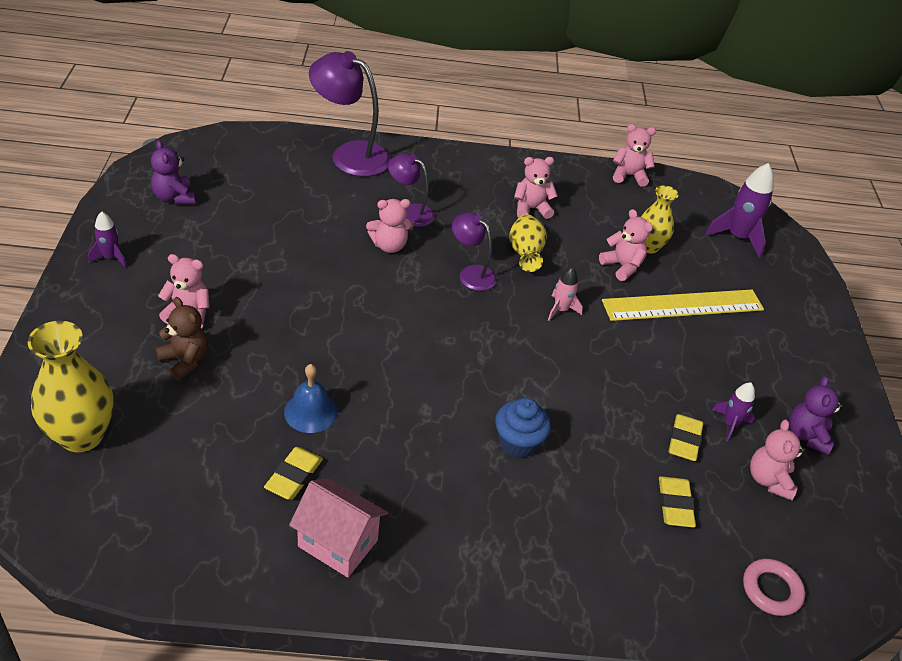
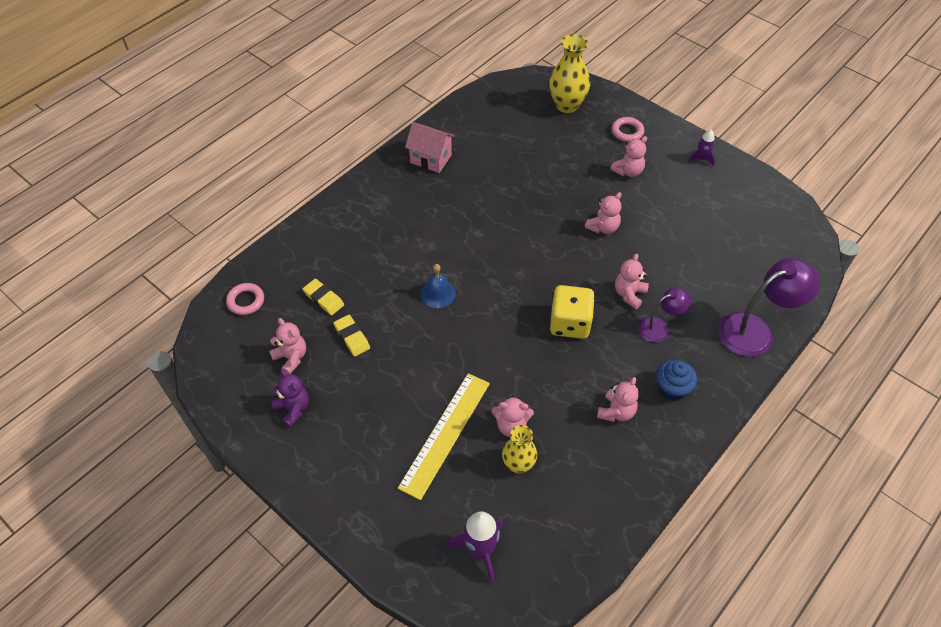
camera: 135 degrees right, 10 degrees up
purple teddy bear [151,140,196,205] -> none
brown teddy bear [155,297,208,381] -> none
yellow eraser [264,447,323,500] -> none
blue bell [284,364,337,433] -> blue bell moved to [420,264,456,308]
pink house [289,479,388,577] -> pink house turned 45 degrees clockwise [405,122,455,173]
purple lamp [452,212,497,291] -> yellow dice [549,285,595,339]
blue cupcake [495,398,551,458] -> blue cupcake moved to [656,359,697,401]
yellow vase [509,214,547,272] -> none
pink rocket [548,267,583,321] -> none
pink teddy bear [613,124,656,187] -> pink teddy bear moved to [585,192,622,234]
purple rocket [712,383,755,442] -> none
none -> pink ring [612,117,644,142]

